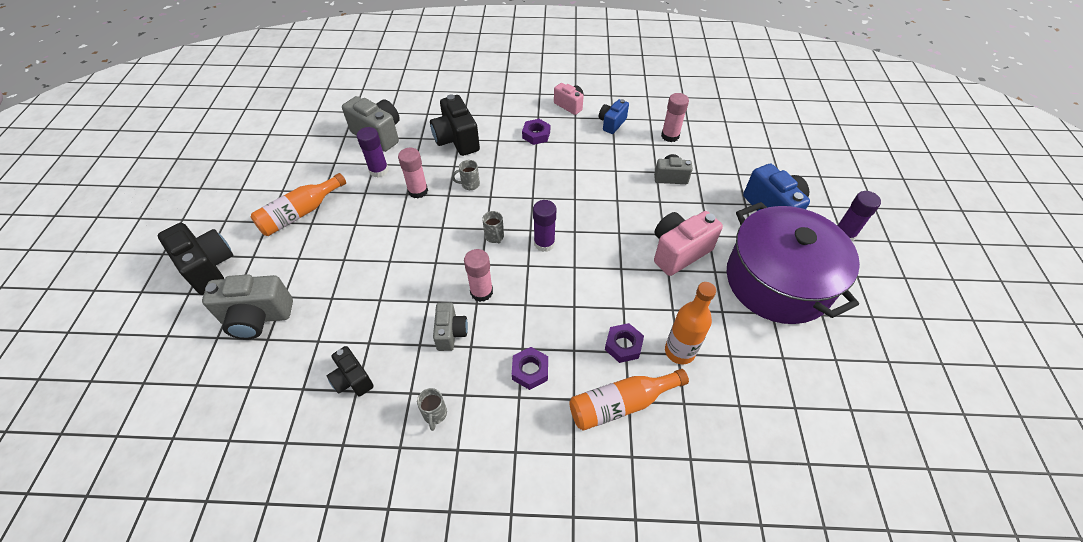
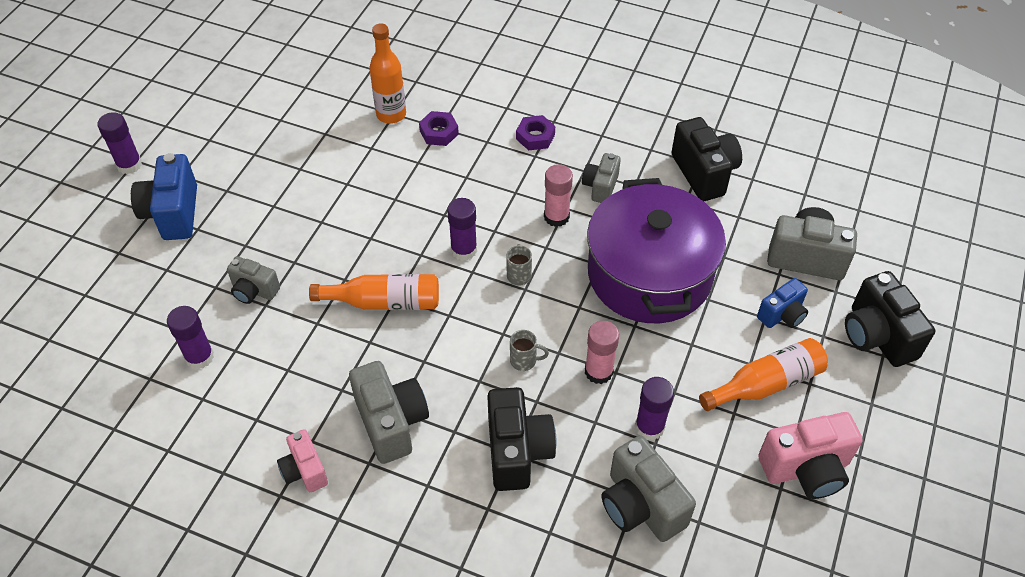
camera: 160 degrees left, 0 degrees up
black camera [327,346,374,396] -> black camera [672,117,742,201], size x1.66
grey mug [417,388,447,431] -> none
purple nut [522,119,550,145] -> grey camera [349,361,429,464]
orange bottle [569,369,689,431] -> orange bottle moved to [309,274,439,310]
blue camera [599,99,629,134] -> blue camera moved to [757,278,808,328]
pink camera [654,211,723,276] -> pink camera moved to [758,412,863,499]
pink glue stick [661,93,689,142] -> purple glue stick [167,306,214,369]
purple pot [727,202,860,324] -> purple pot moved to [587,178,726,323]

